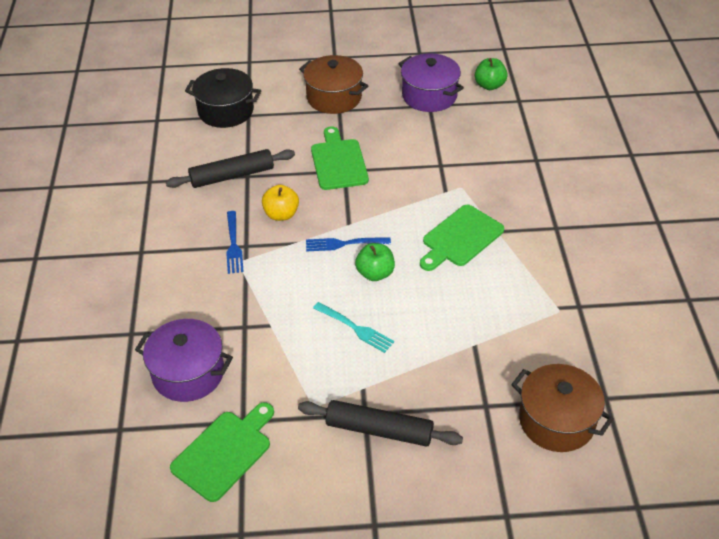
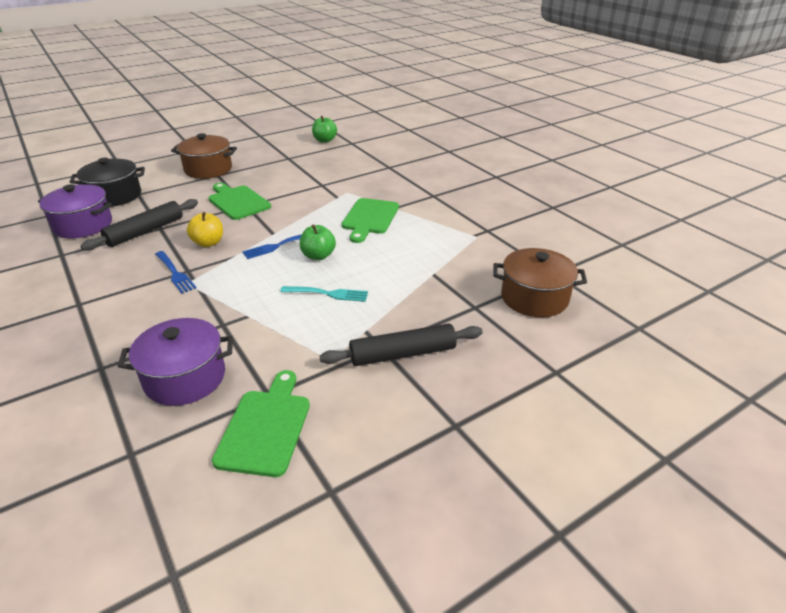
camera: 30 degrees left, 10 degrees down
purple pot [398,53,464,112] -> purple pot moved to [38,184,112,238]

